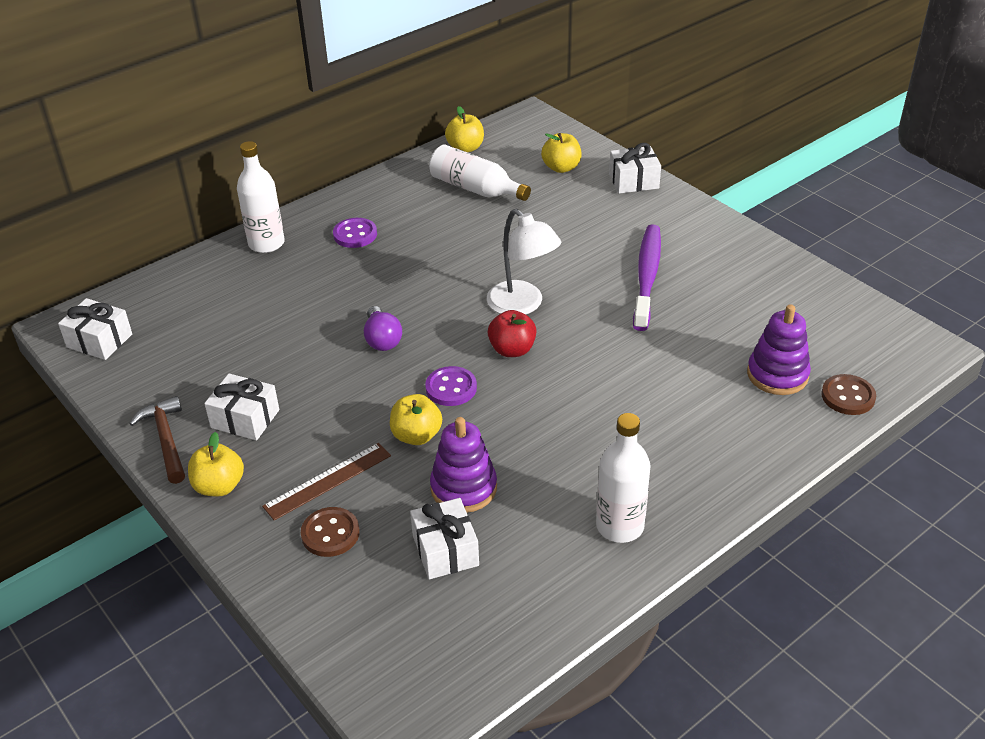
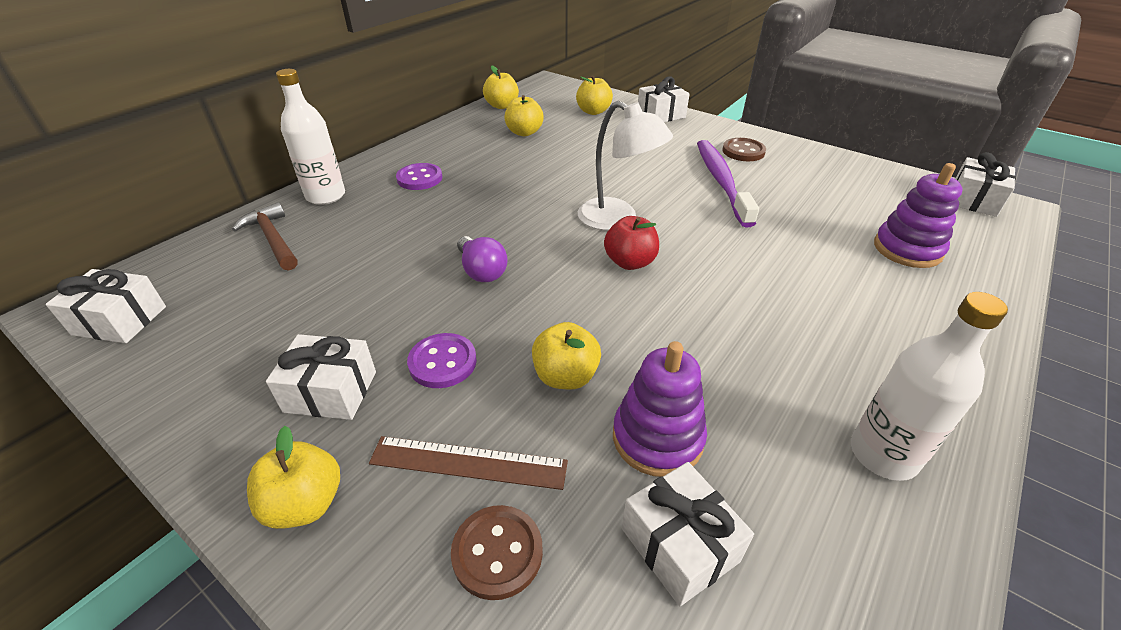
camera: 15 degrees left, 0 degrees up
brown hammer [130,396,185,484] -> brown hammer moved to [232,202,298,270]
brown ruler [262,443,391,521] -> brown ruler turned 60 degrees clockwise [369,436,568,490]
purple button [425,366,477,406] -> purple button moved to [407,333,477,388]
white bottle [429,145,531,201] -> yellow apple [504,95,544,136]
brown button [821,374,876,415] -> brown button moved to [722,138,766,161]
none -> white gift [955,152,1016,217]

